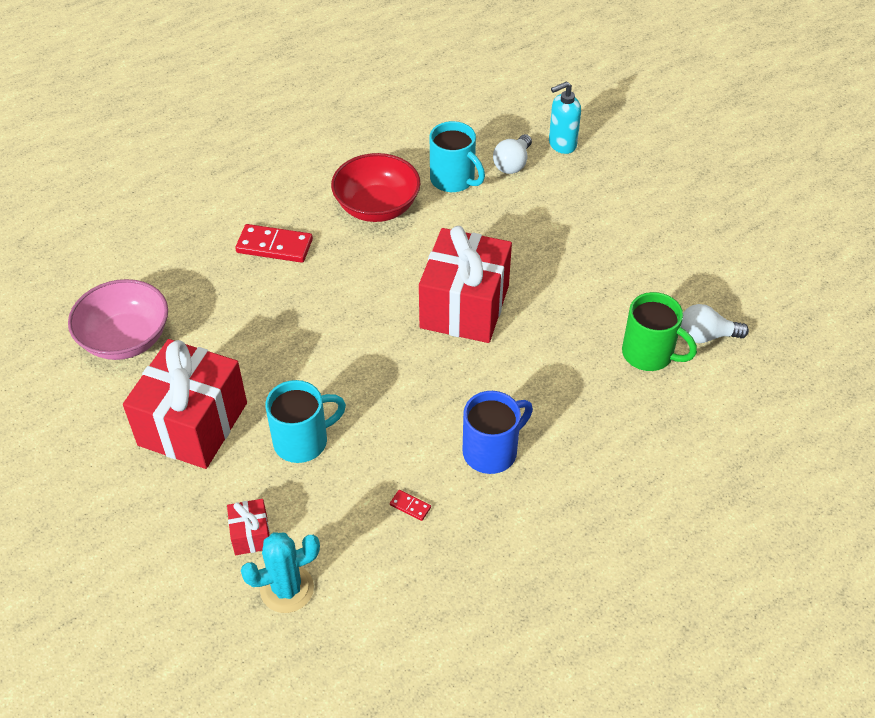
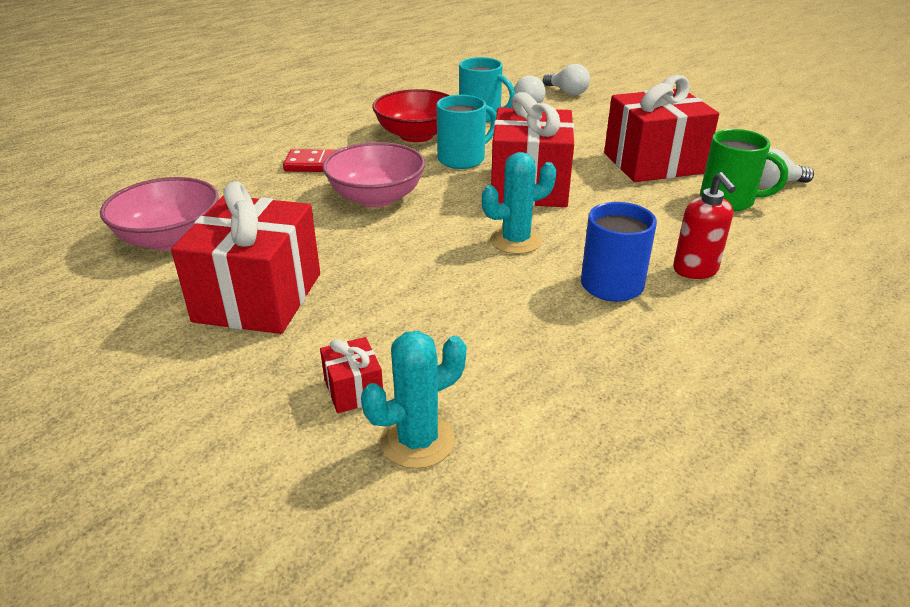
camera: 10 degrees left, 15 degrees down
turquoise mug [265,380,346,463] -> turquoise mug moved to [436,95,497,169]
red domino [390,490,431,521] -> none
turquoise soap dispenser [549,81,581,154] -> white light bulb [543,64,590,96]
none -> pink bowl [322,142,425,207]
none -> turquoise cactus [482,152,557,254]
none -> red gift [604,75,719,182]
none -> red soap dispenser [673,172,736,279]

